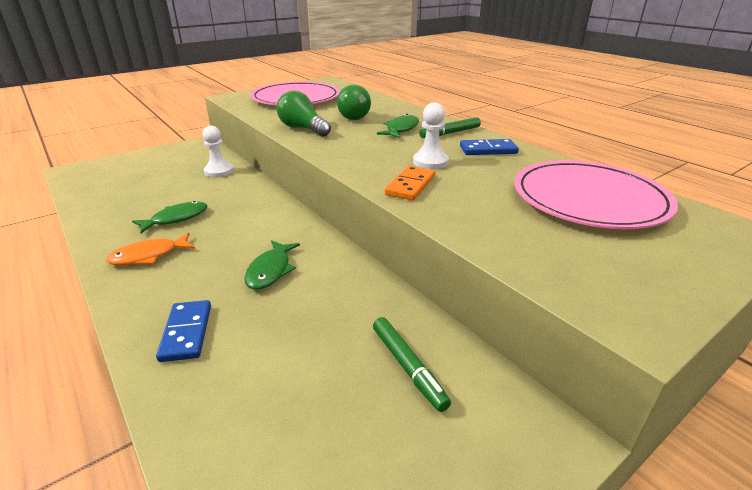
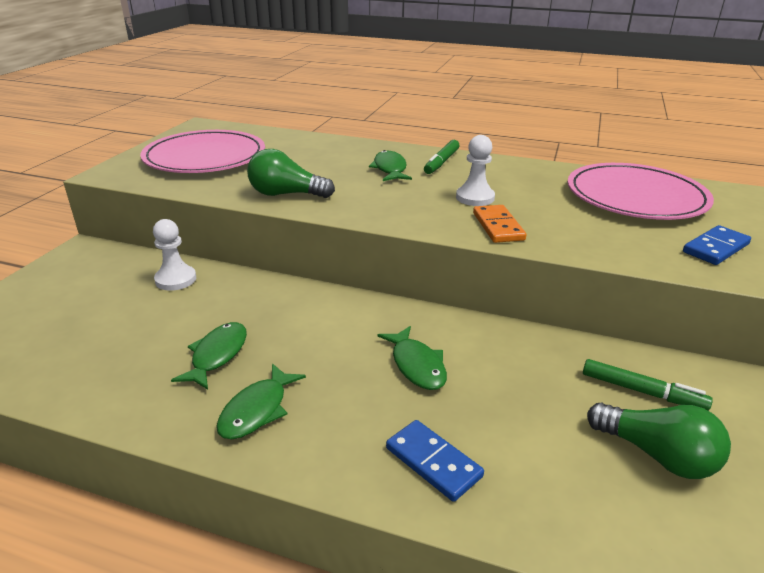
camera: 35 degrees left, 0 degrees up
orange fish [106,233,195,265] -> green fish [216,363,306,439]
green light bulb [337,85,371,120] -> green light bulb moved to [587,403,731,479]
blue domino [460,139,519,155] -> blue domino moved to [683,225,751,265]

